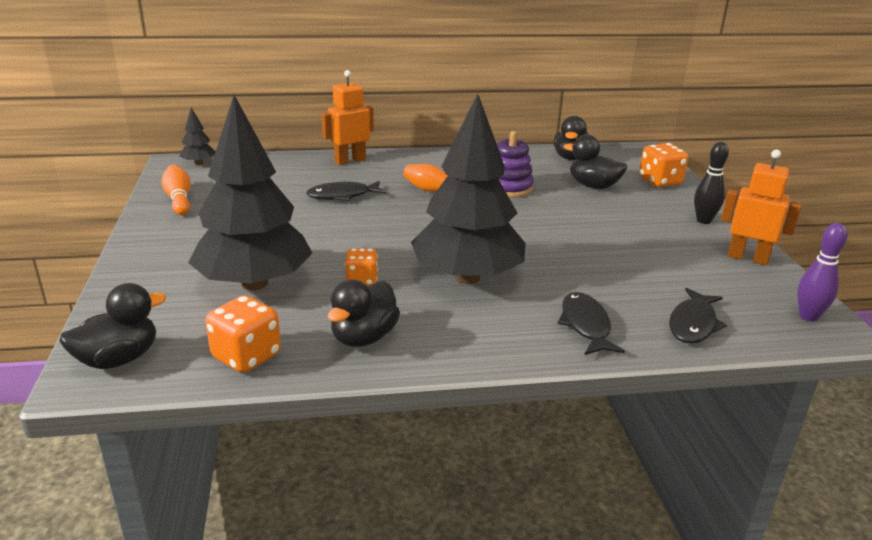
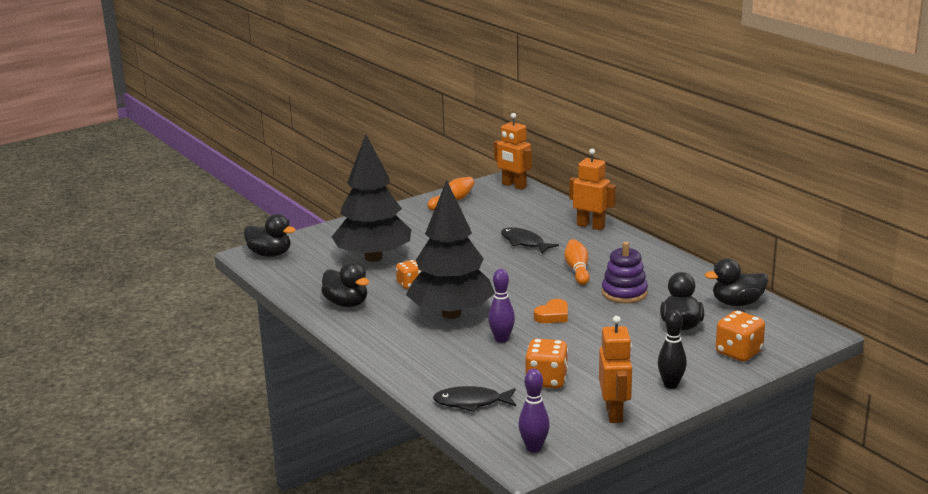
camera: 65 degrees right, 5 degrees down
black tree [179,108,215,165] -> orange robot [494,113,532,190]
orange dice [206,295,281,373] -> orange dice moved to [525,339,568,388]
black duck [328,279,400,347] -> black duck turned 135 degrees counterclockwise [321,262,369,307]
black fish [558,292,625,355] -> none
none -> purple bowling pin [488,269,515,343]
none -> orange heart [534,299,568,323]

